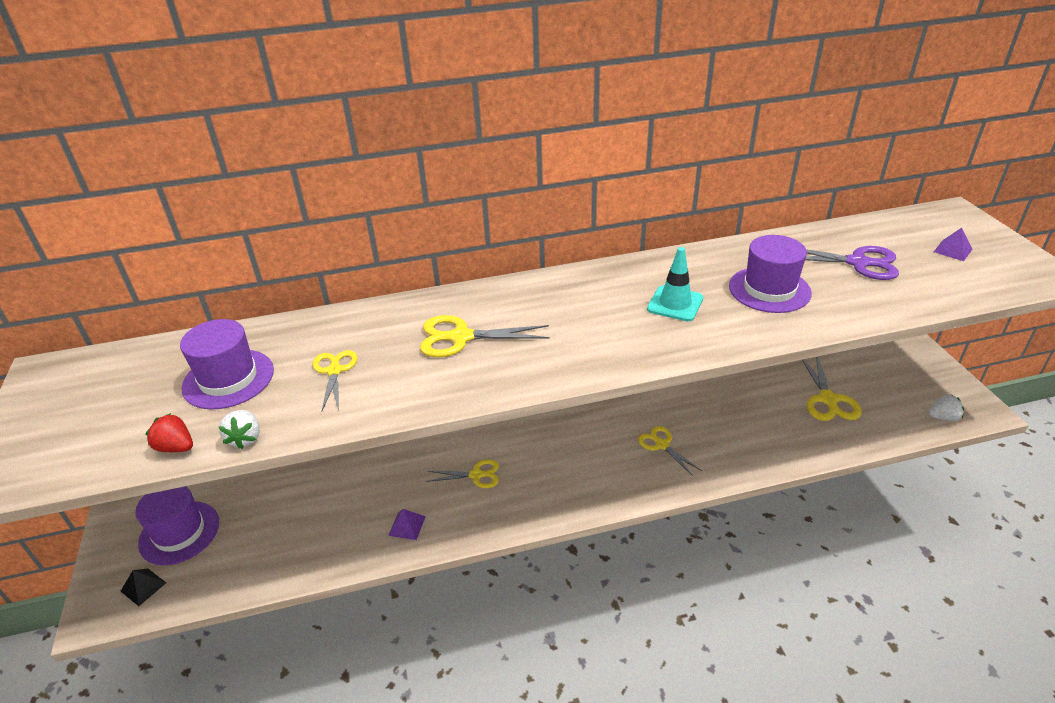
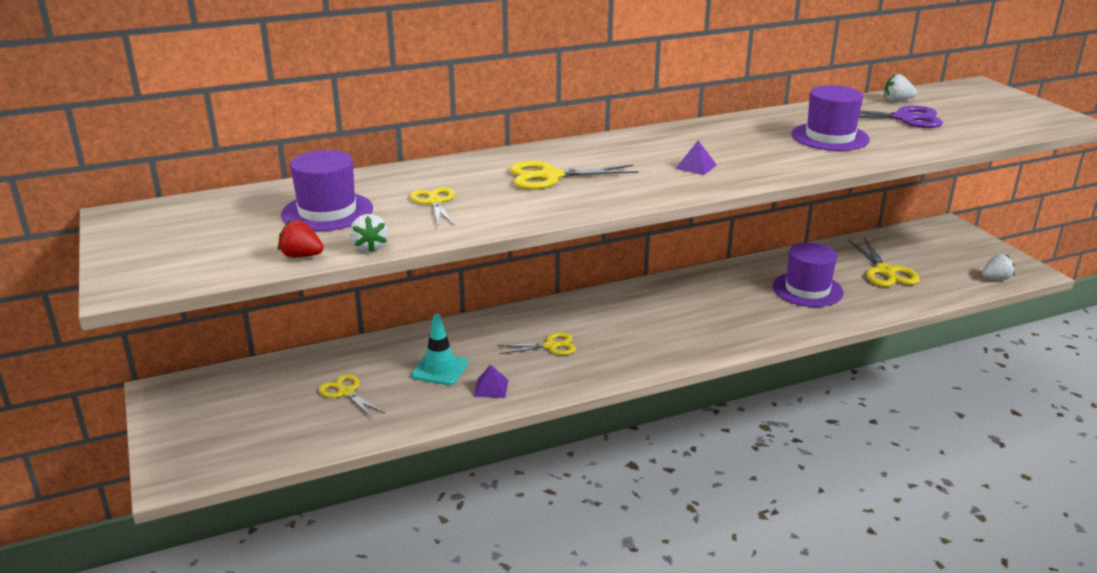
camera: 10 degrees left, 10 degrees down
black pyramid [121,568,166,606] -> none
purple hat [135,486,219,565] -> purple hat moved to [772,242,844,307]
yellow scissors [638,426,702,476] -> yellow scissors moved to [318,374,385,419]
turquoise traffic cone [647,247,704,321] -> turquoise traffic cone moved to [411,314,468,385]
purple pyramid [934,228,972,261] -> purple pyramid moved to [675,140,716,175]
none -> white strawberry [884,74,917,101]

